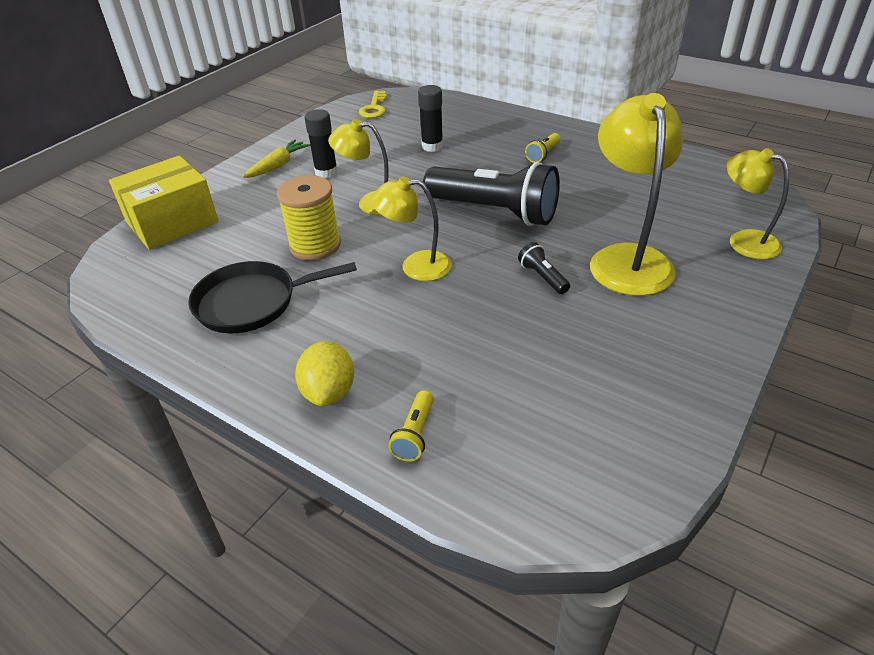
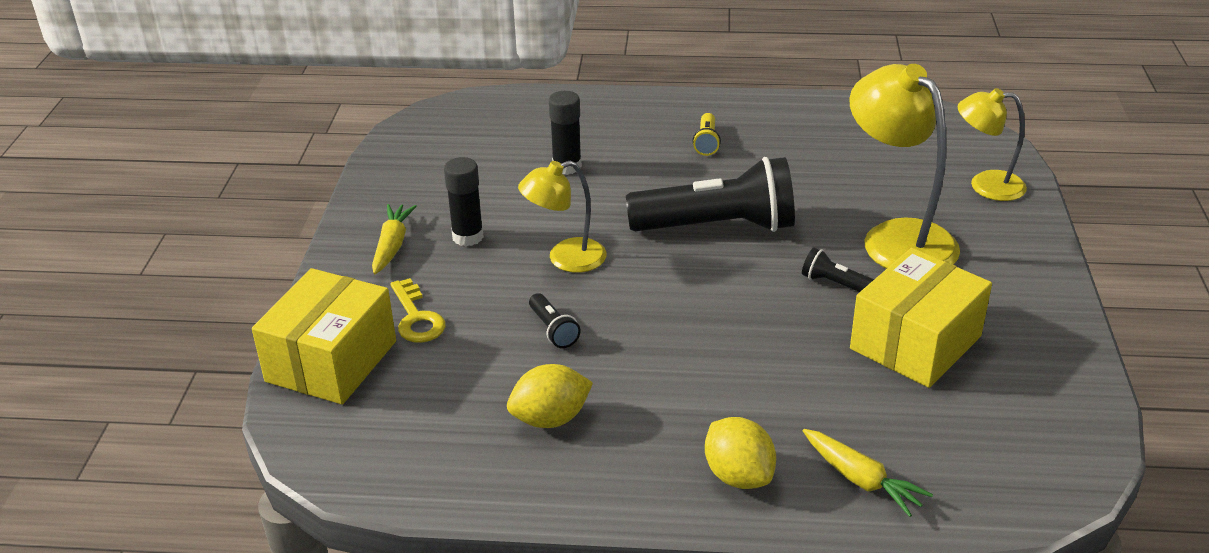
camera: 30 degrees left, 5 degrees down
black pan [188,261,357,333] -> yellow lemon [507,364,593,428]
yellow spool [277,175,341,260] -> black flashlight [529,293,580,348]
yellow key [359,91,387,118] -> yellow key moved to [390,278,446,343]
yellow lamp [371,176,452,281] -> none
yellow flashlight [388,390,434,462] -> yellow carrot [803,429,933,517]
none -> yellow box [850,248,992,388]

